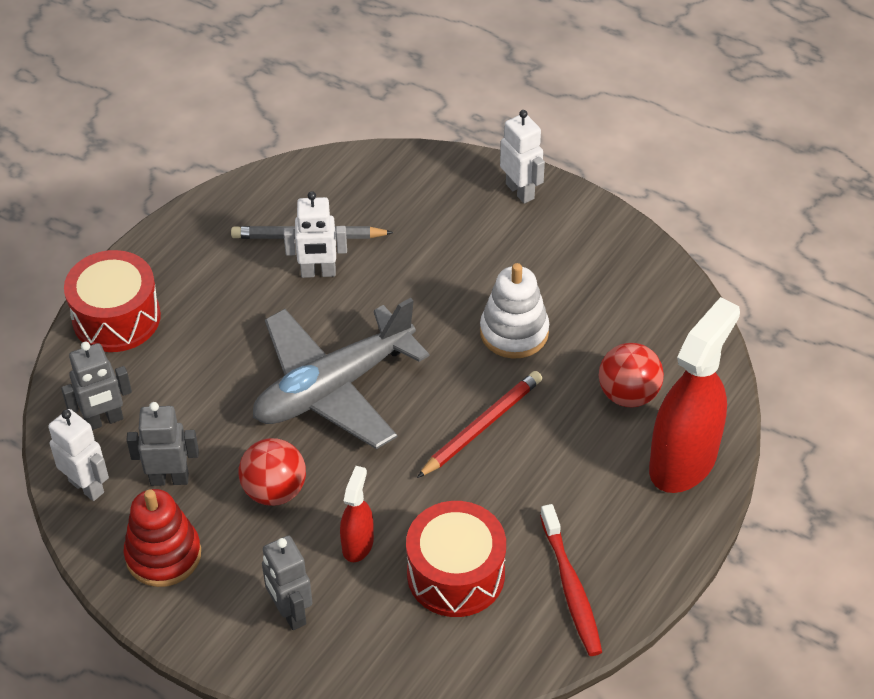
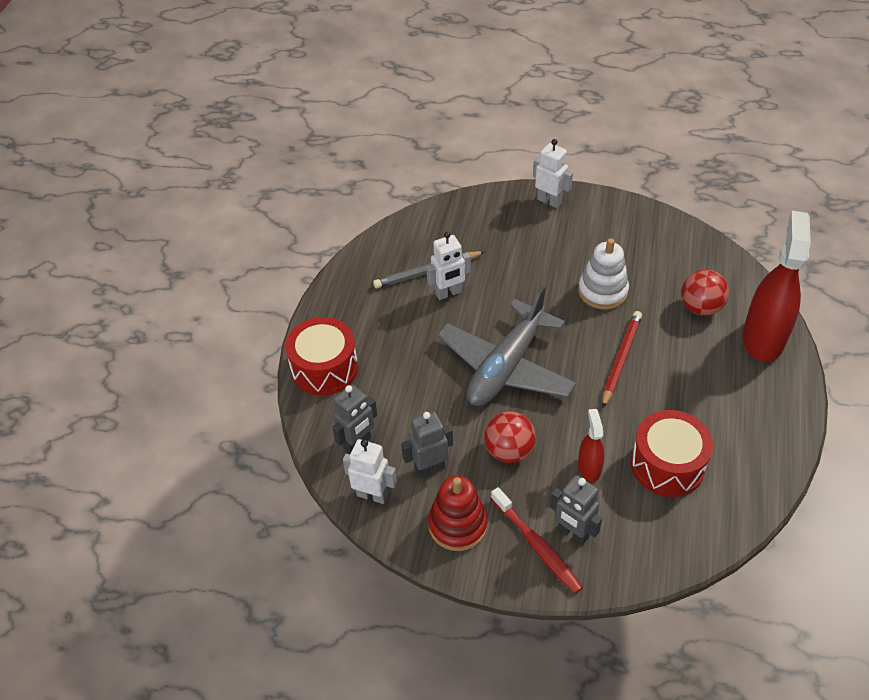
camera: 20 degrees left, 0 degrees up
red toothbrush [540,504,602,656] -> red toothbrush moved to [491,487,583,594]

